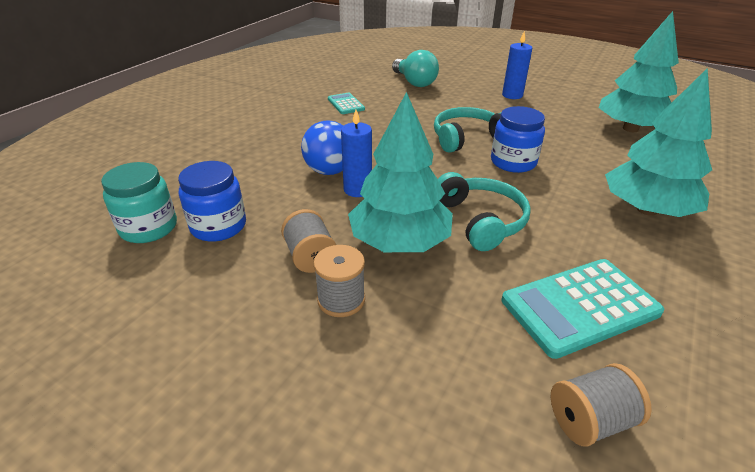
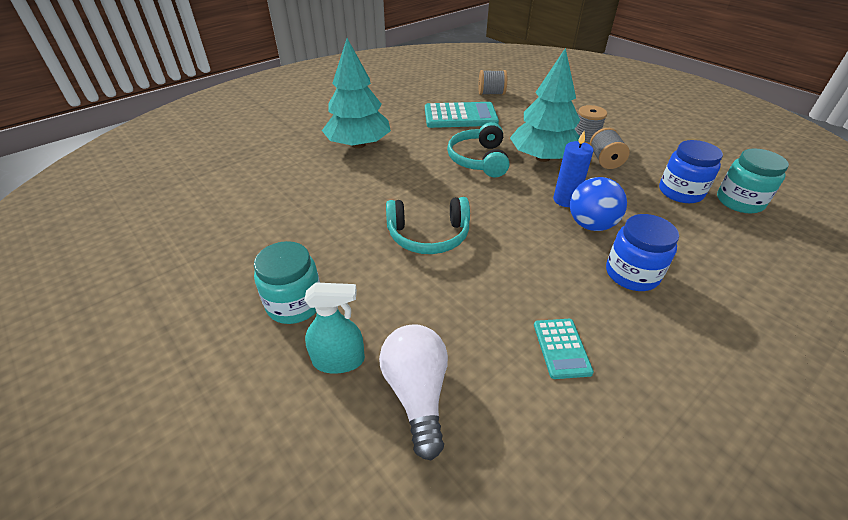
camera: 160 degrees left, 5 degrees up
turquoise light bulb [392,50,439,87] -> white light bulb [379,324,448,460]
blue jar [491,106,545,173] -> blue jar moved to [606,214,679,291]
blue candle [502,31,532,99] -> turquoise jar [254,241,320,324]
turquoise tree [599,11,679,132] -> none
none -> turquoise spray bottle [304,283,365,374]

